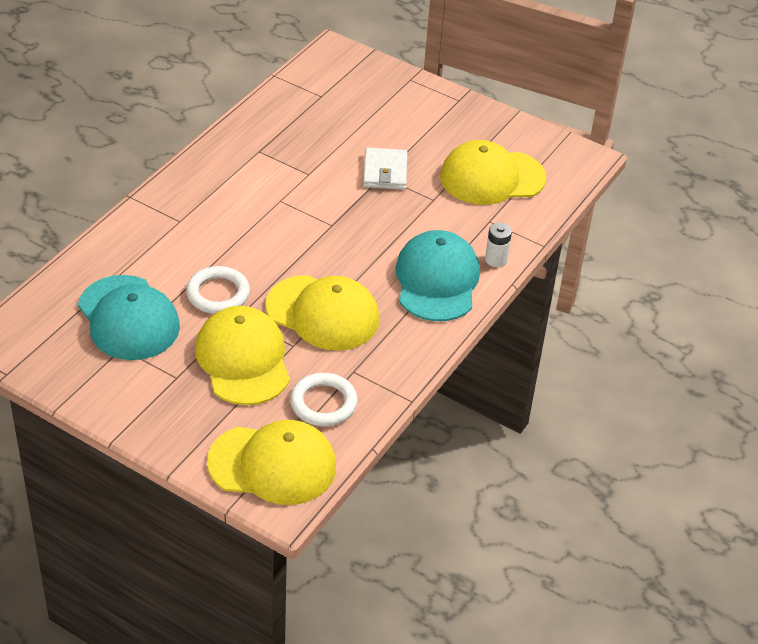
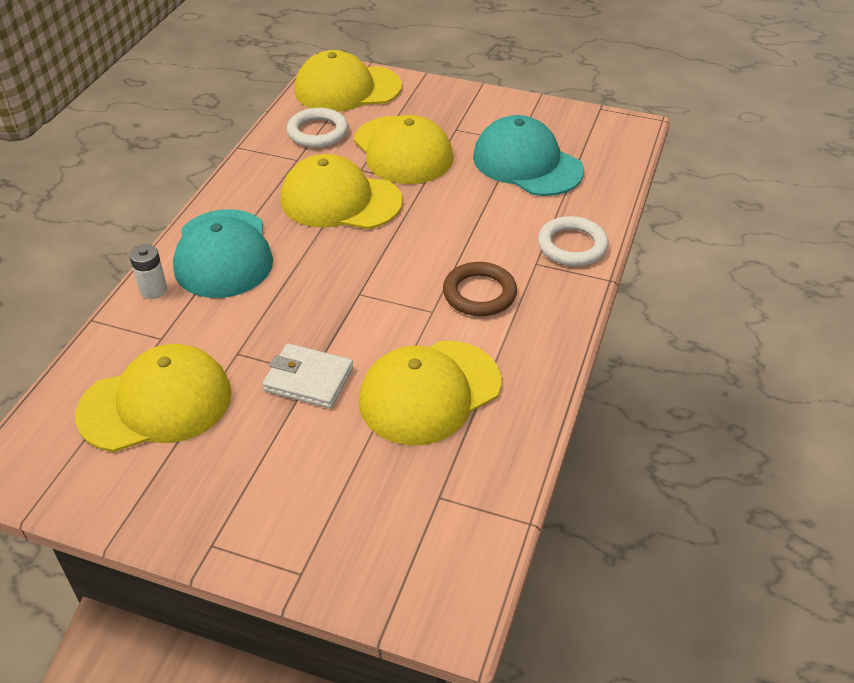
camera: 170 degrees right, 0 degrees up
white ring [186,266,250,314] -> white ring moved to [538,216,609,266]
white wallet [363,147,407,190] -> white wallet turned 60 degrees counterclockwise [263,343,353,409]
none -> yellow cap [359,341,501,445]
none -> brown ring [443,262,517,316]

